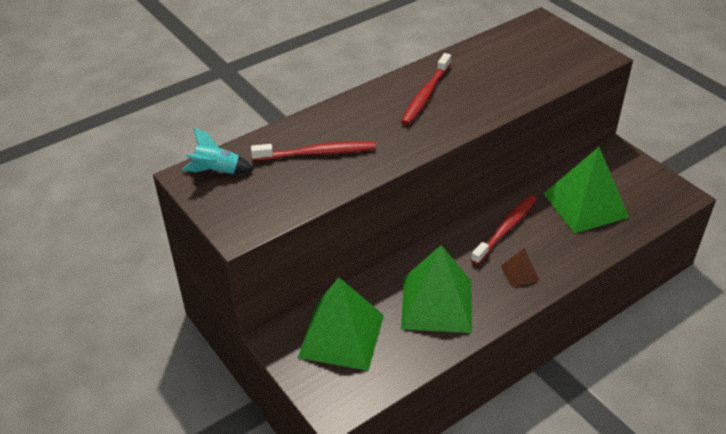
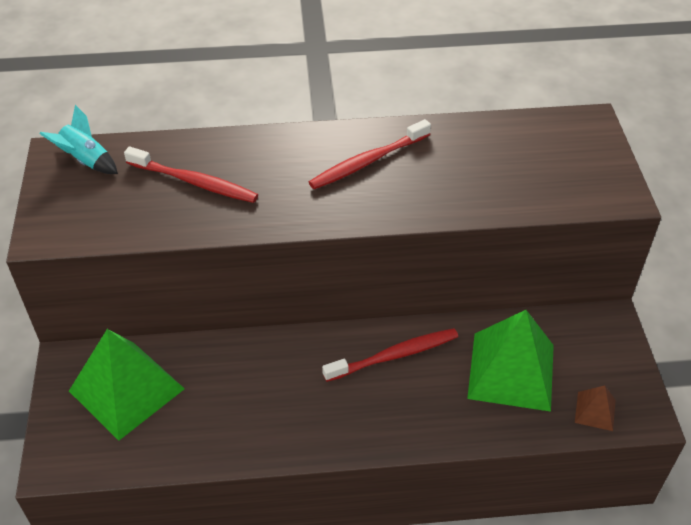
camera: 30 degrees right, 5 degrees up
green pyramid [401,245,472,333] -> none
brown pyramid [501,248,540,287] -> brown pyramid moved to [575,386,616,431]

